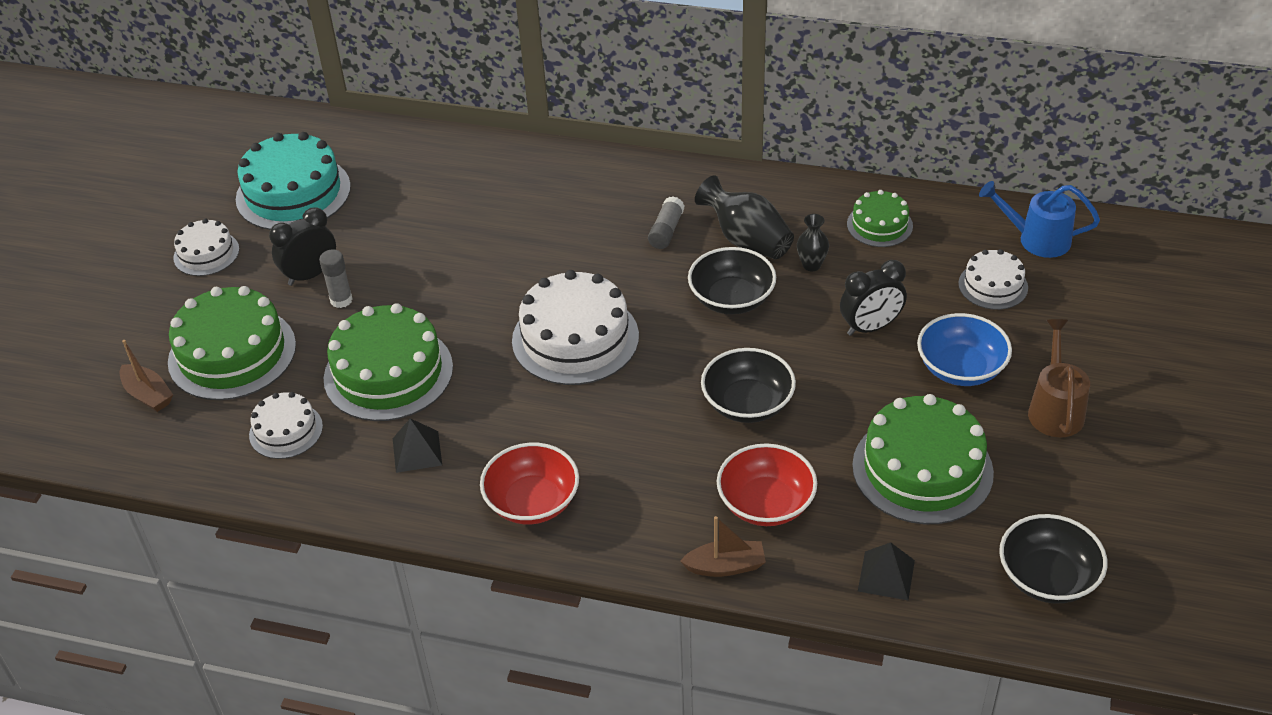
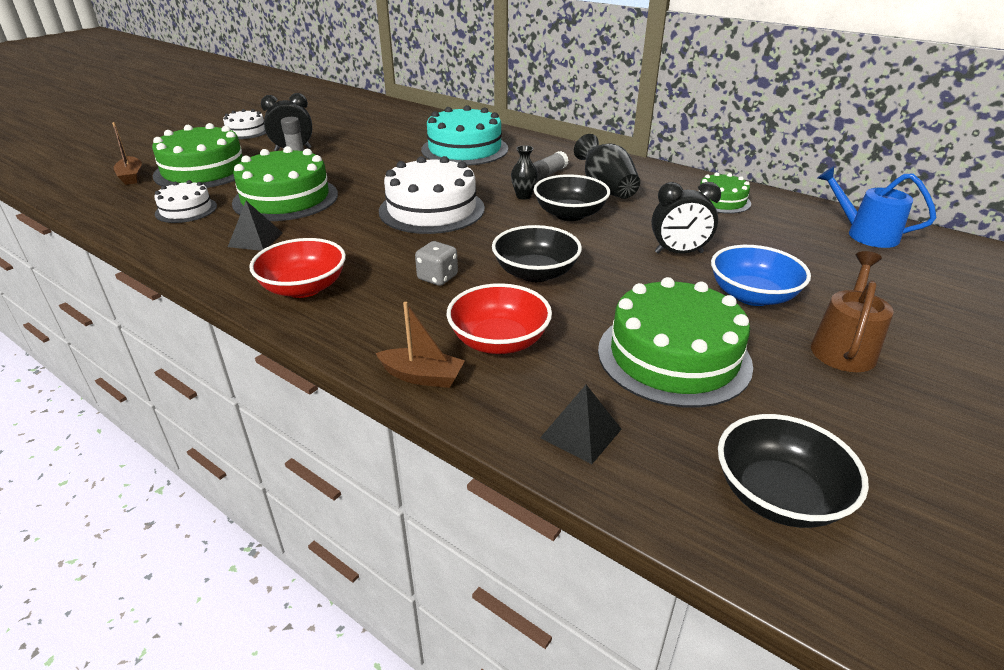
camera: 20 degrees right, 10 degrees down
turquoise cake [236,132,351,230] -> turquoise cake moved to [421,105,508,166]
black vase [797,214,829,271] -> black vase moved to [511,145,538,200]
white cake [958,249,1028,310] -> none
none -> grey dice [415,241,458,286]

